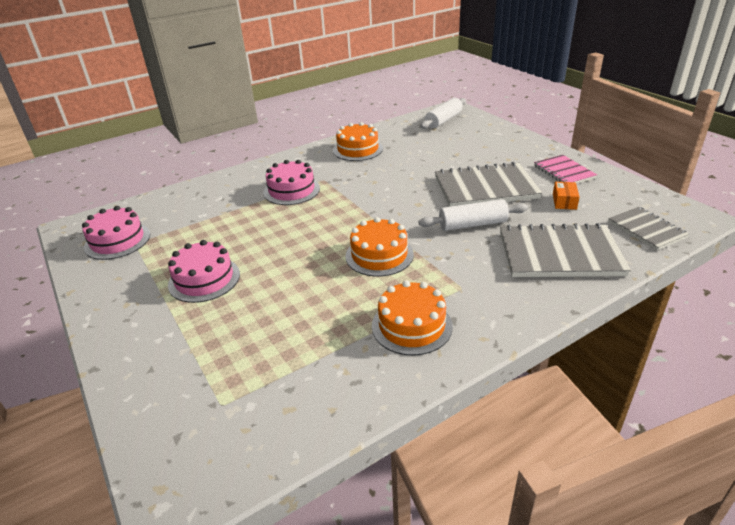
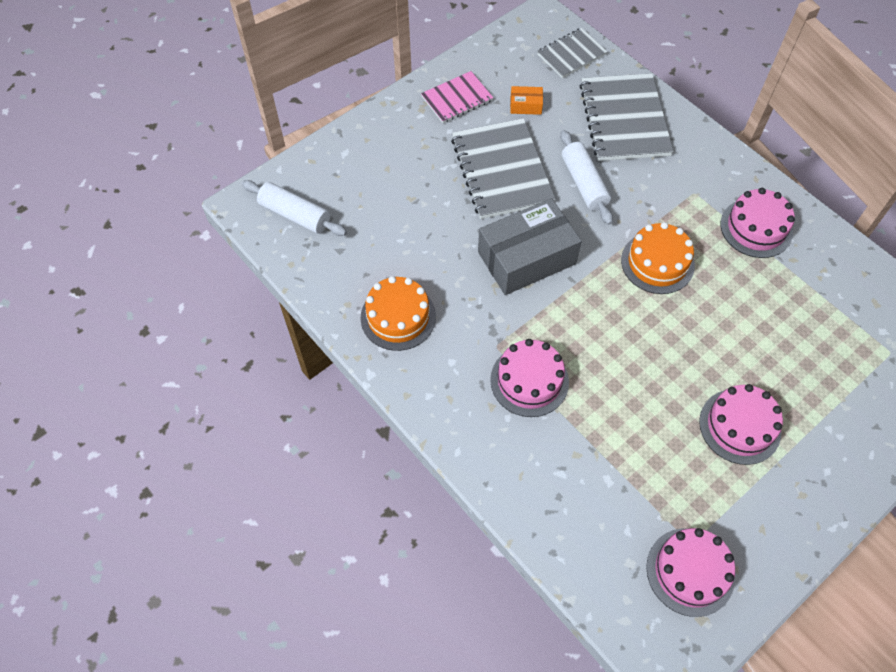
camera: 100 degrees left, 25 degrees up
orange cake [372,280,453,356] -> pink cake [721,188,795,258]
none -> grey box [478,198,582,295]

